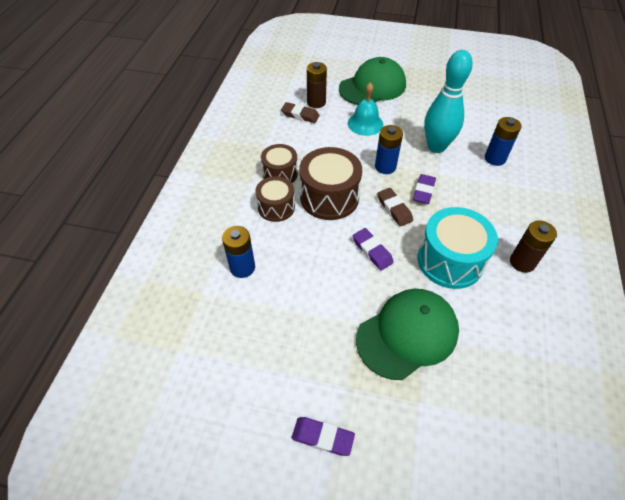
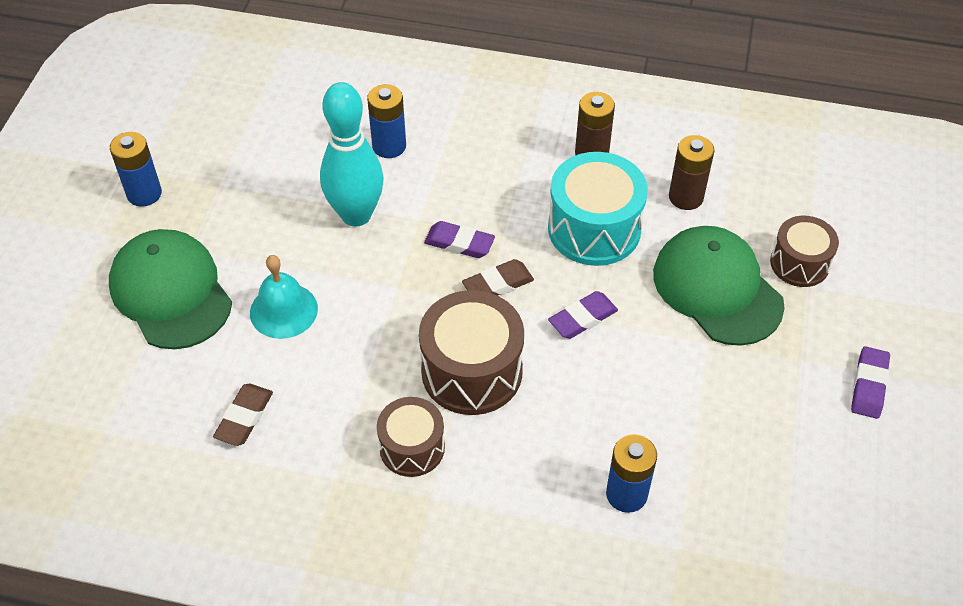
camera: 90 degrees left, 0 degrees up
brown drum [255,176,295,222] -> brown drum moved to [770,216,839,287]
brown battery [307,62,327,108] -> brown battery moved to [669,135,715,210]
blue battery [375,125,403,174] -> blue battery moved to [110,132,162,207]

